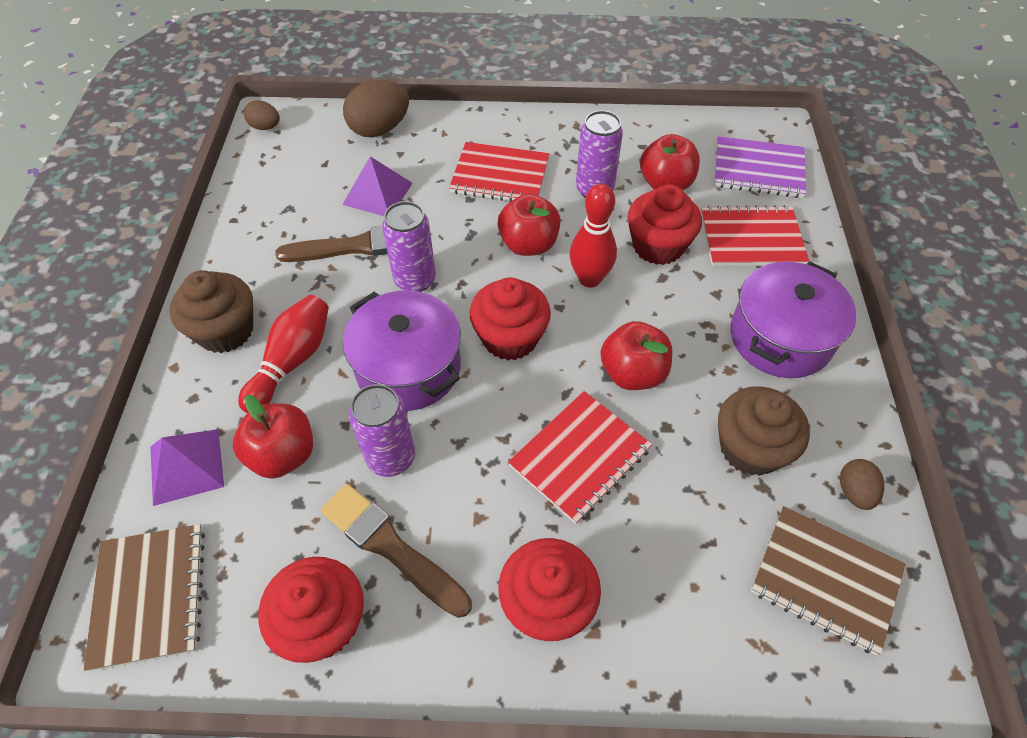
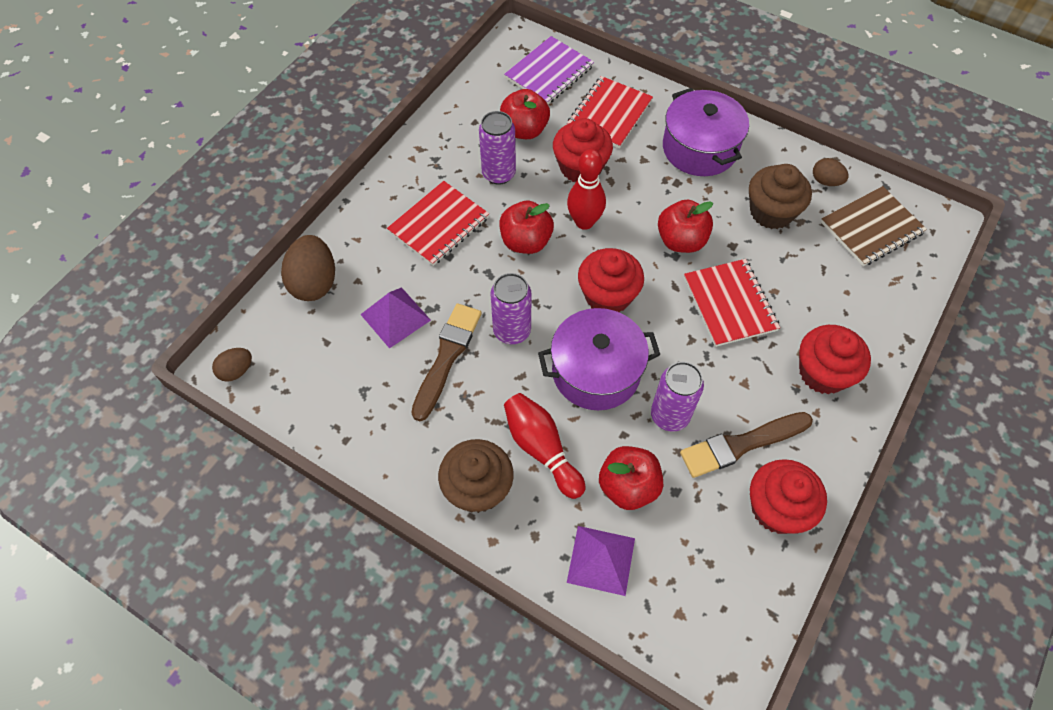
camera: 60 degrees left, 5 degrees up
brown notebook [84,524,205,671] -> none

